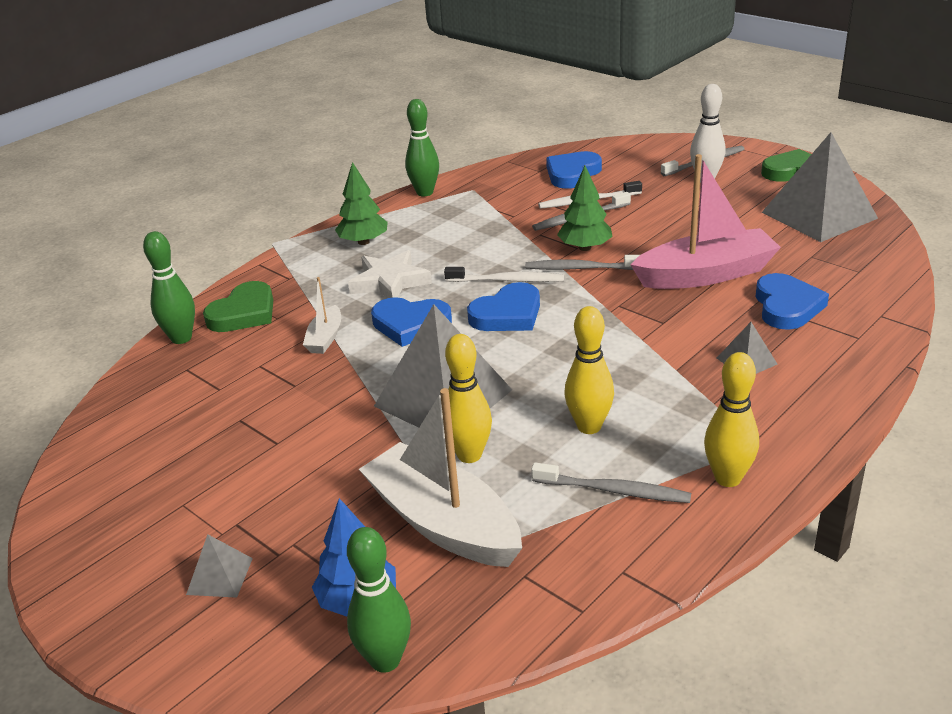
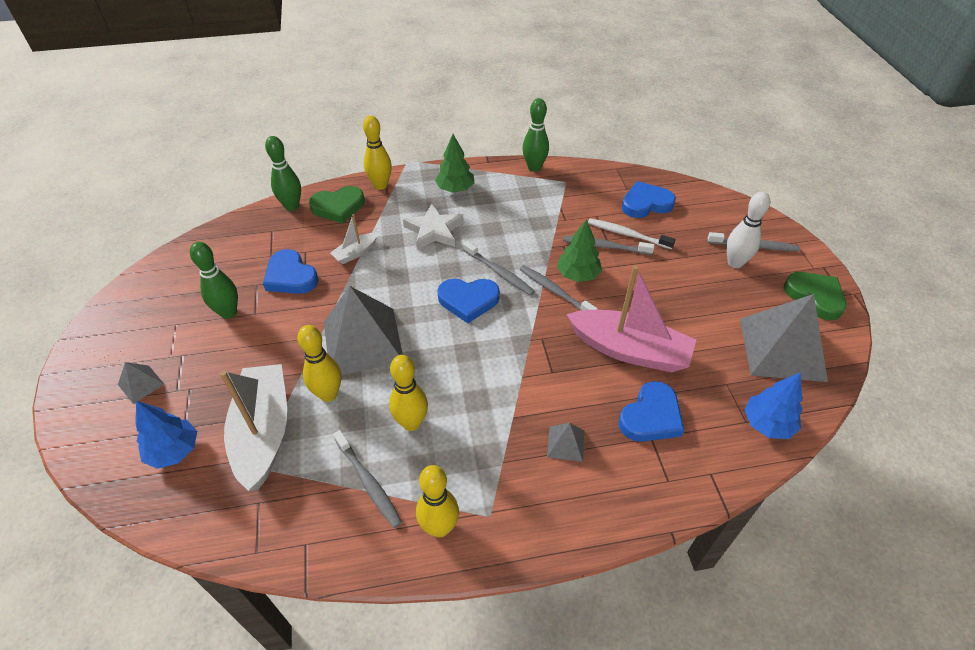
camera: 35 degrees right, 15 degrees up
green bowling pin [347,527,411,673] -> green bowling pin moved to [190,242,238,319]
blue heart [371,297,452,347] -> blue heart moved to [263,249,318,294]
white toothbrush [444,267,564,282] -> grey toothbrush [463,241,535,296]
none -> yellow bowling pin [363,115,392,190]
none -> blue tree [744,373,802,439]

